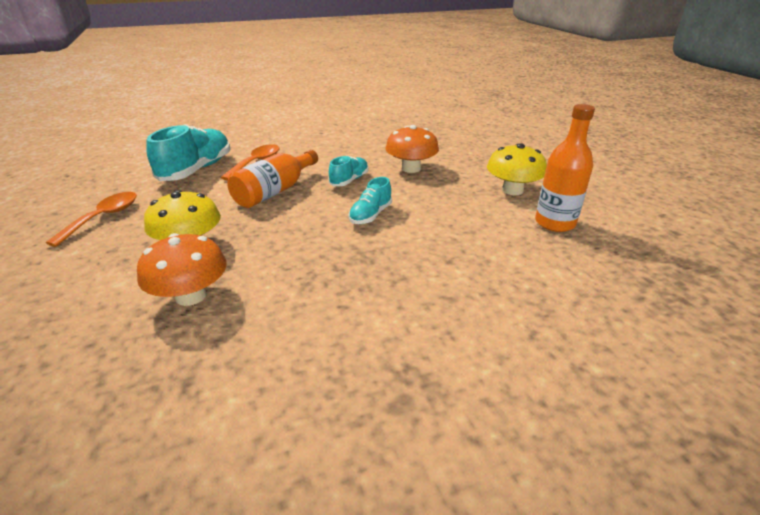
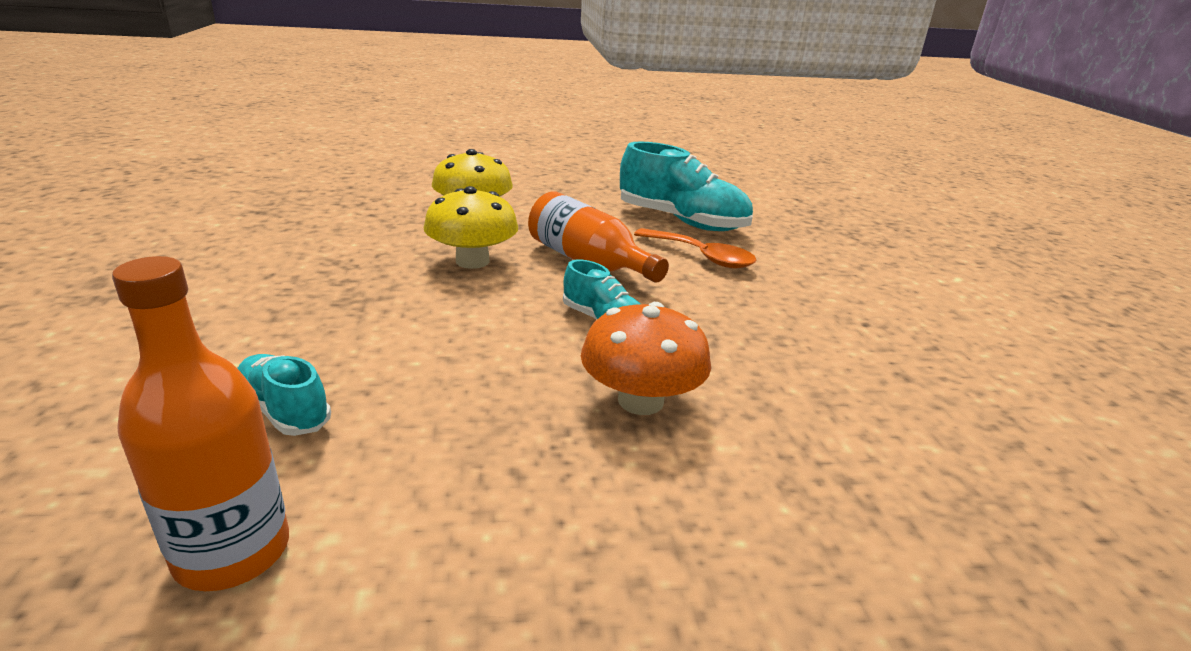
camera: 100 degrees right, 5 degrees down
orange spoon [46,192,137,247] -> none
orange mushroom [137,233,227,306] -> none
turquoise shoe [349,177,392,224] -> turquoise shoe moved to [237,354,331,436]
yellow mushroom [487,143,547,195] -> yellow mushroom moved to [424,186,518,269]

